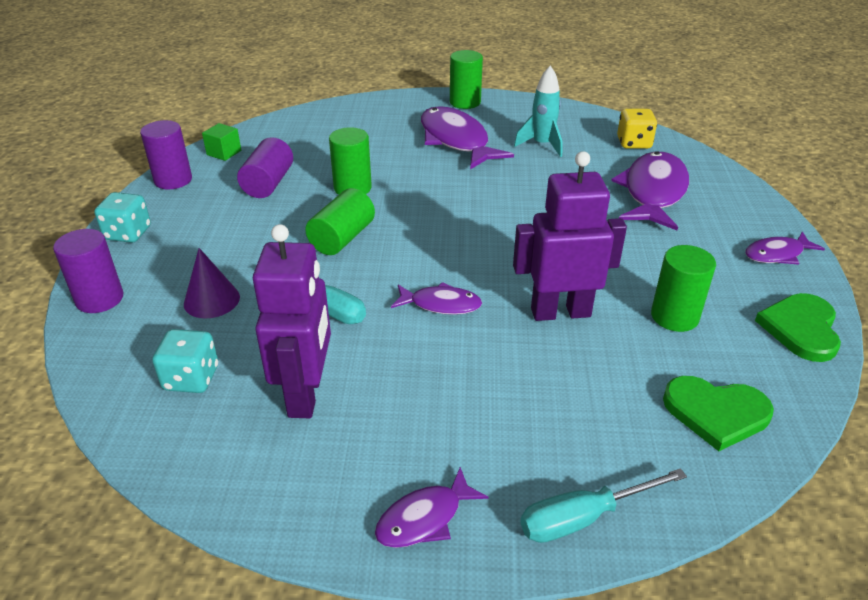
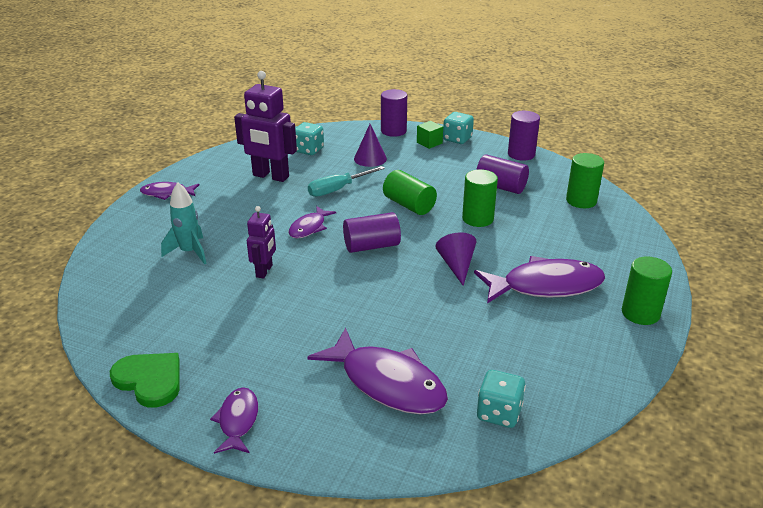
camera: 110 degrees right, 5 degrees down
green cube [202,123,241,161] -> green cube moved to [417,121,443,149]
purple fish [375,467,488,548] -> purple fish turned 75 degrees counterclockwise [140,182,200,200]
purple robot [513,151,627,321] -> purple robot [247,206,276,278], size x0.57
turquoise rocket [514,65,563,157] -> turquoise rocket moved to [161,182,206,264]
turquoise screwdriver [520,468,687,543] -> none
yellow dice [617,109,657,149] -> turquoise dice [477,370,526,428]
green cylinder [651,245,716,332] -> green cylinder moved to [566,153,604,208]
green heart [663,376,774,451] -> none
none -> purple cylinder [343,212,401,253]
none -> purple cone [435,232,476,286]

